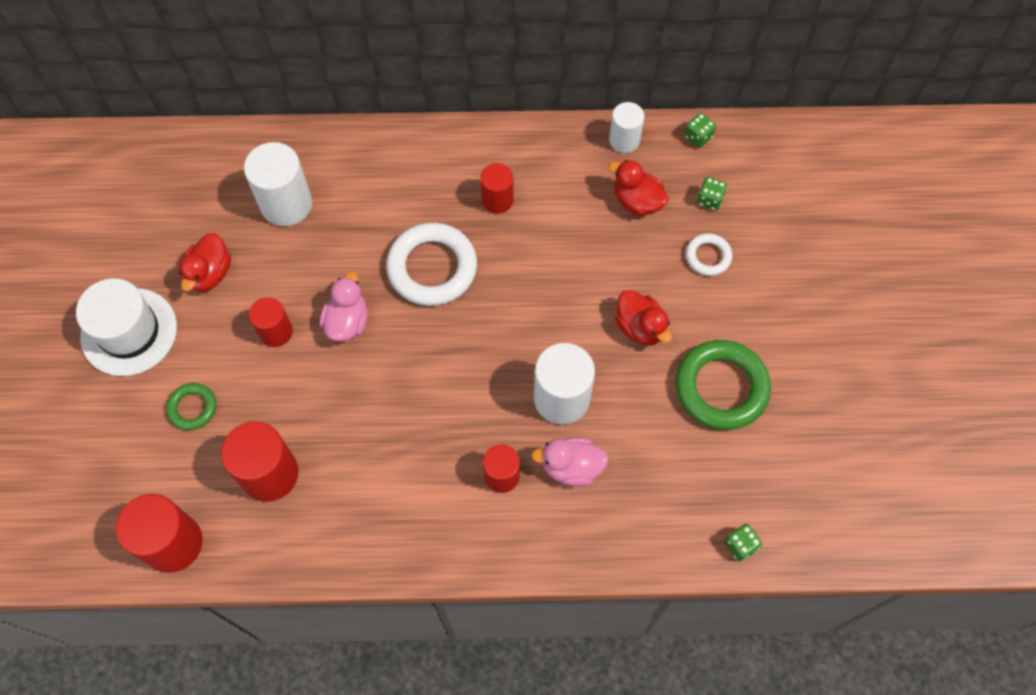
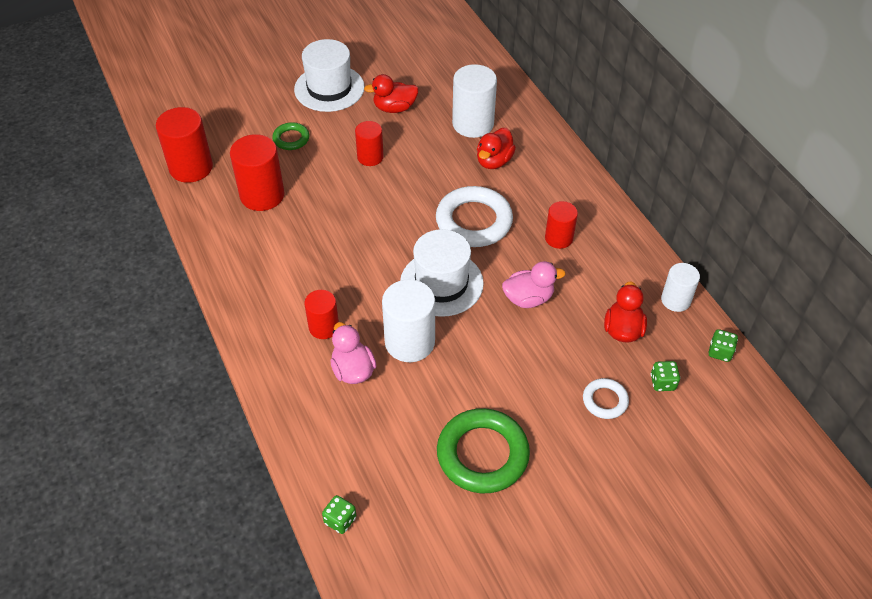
camera: 65 degrees right, 15 degrees down
pink duck [320,271,368,342] -> pink duck moved to [502,261,566,308]
red duck [615,290,672,346] -> red duck moved to [477,128,516,169]
none -> white hat [400,229,484,317]

